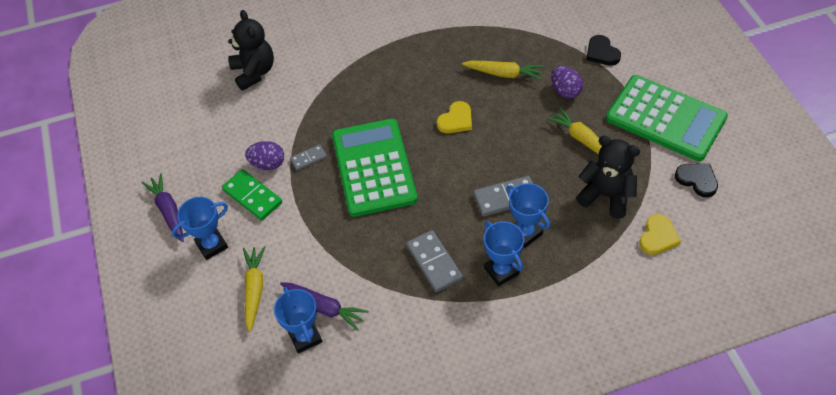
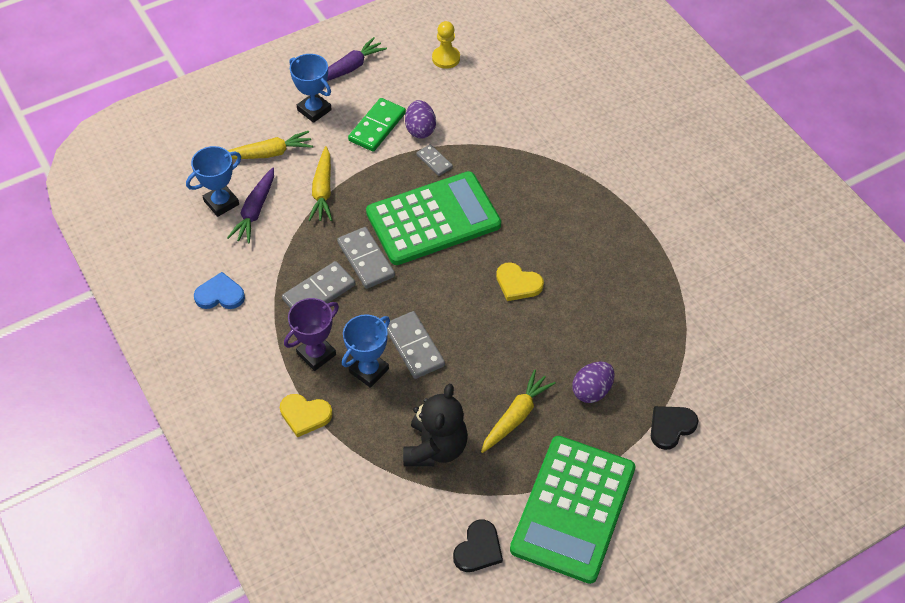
camera: 75 degrees right, 0 degrees up
black teddy bear [228,10,274,91] -> none
yellow carrot [462,61,544,80] -> yellow carrot moved to [308,146,332,221]
blue trophy [484,221,524,286] -> purple trophy [284,298,339,371]
yellow heart [639,214,681,255] -> yellow heart moved to [280,394,333,437]
none -> blue heart [194,272,245,309]
none -> grey domino [337,227,395,289]
none -> yellow pawn [432,21,460,69]

